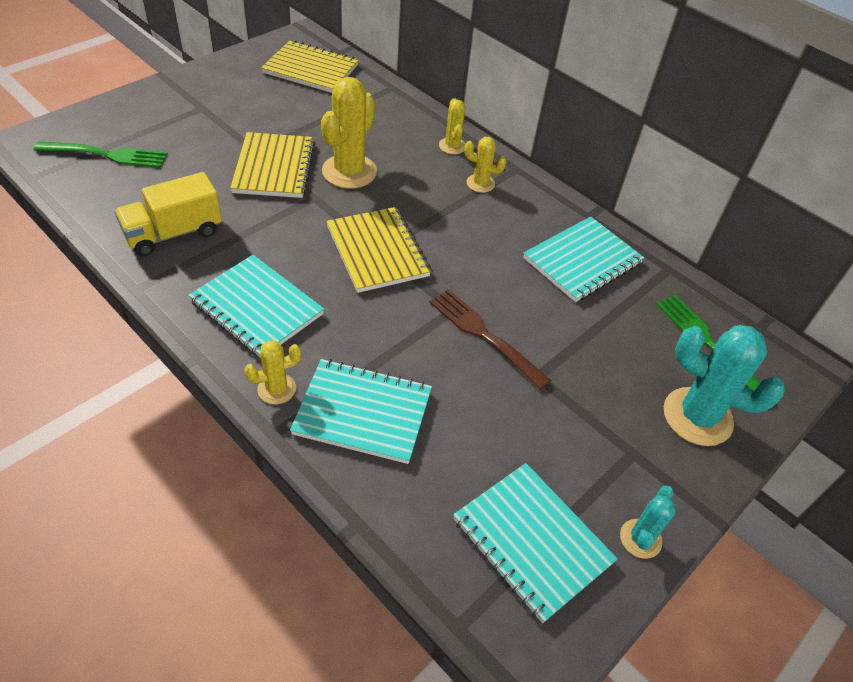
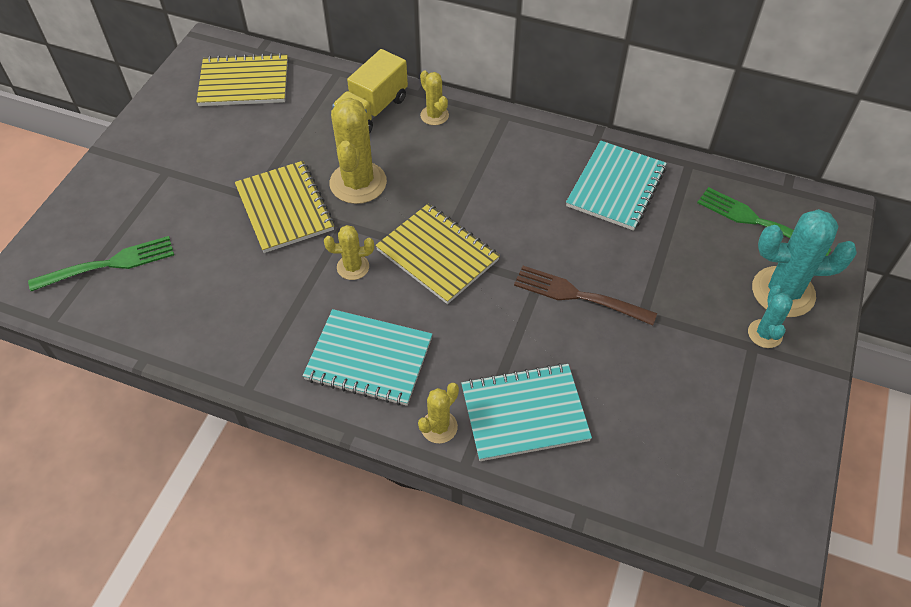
camera: 20 degrees left, 5 degrees up
yellow truck [114,172,222,256] -> yellow truck moved to [332,49,408,133]
turquoise notebook [453,463,617,623] -> none
yellow cactus [464,137,506,193] -> yellow cactus moved to [324,225,374,280]
turquoise cactus [620,486,676,559] -> turquoise cactus moved to [748,285,793,348]

